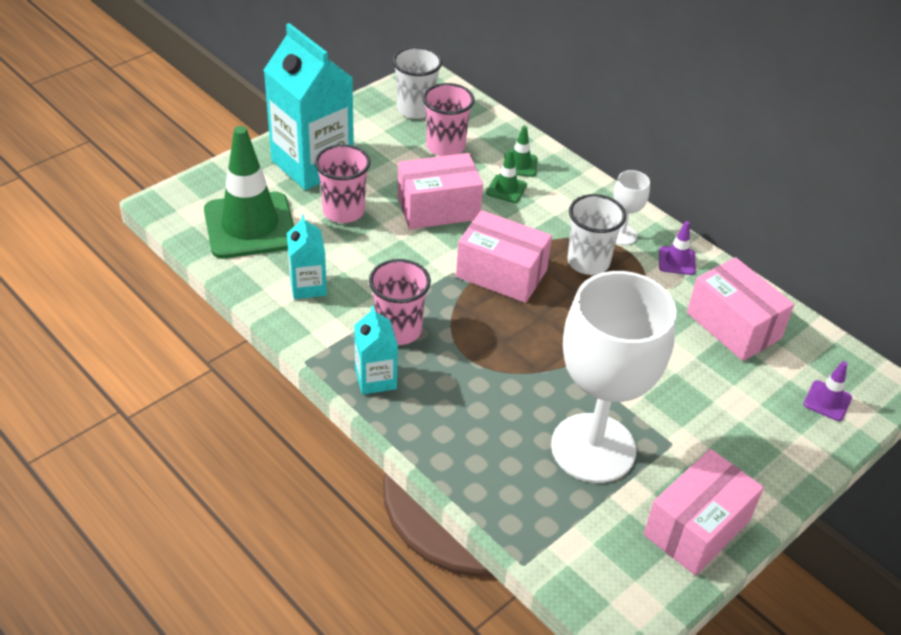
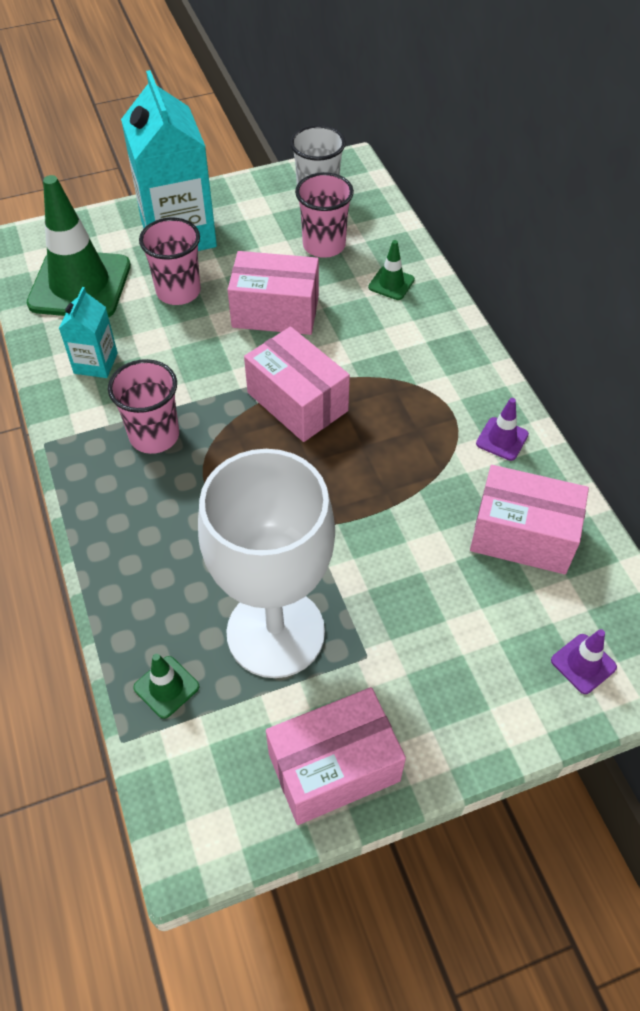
camera: 25 degrees right, 10 degrees up
turquoise carton [354,306,398,395] -> none
green traffic cone [486,149,527,203] -> green traffic cone moved to [133,654,199,719]
white cup [567,194,626,275] -> none
white goblet [613,170,650,245] -> none
pink box [687,257,794,361] -> pink box turned 60 degrees counterclockwise [470,465,589,574]

